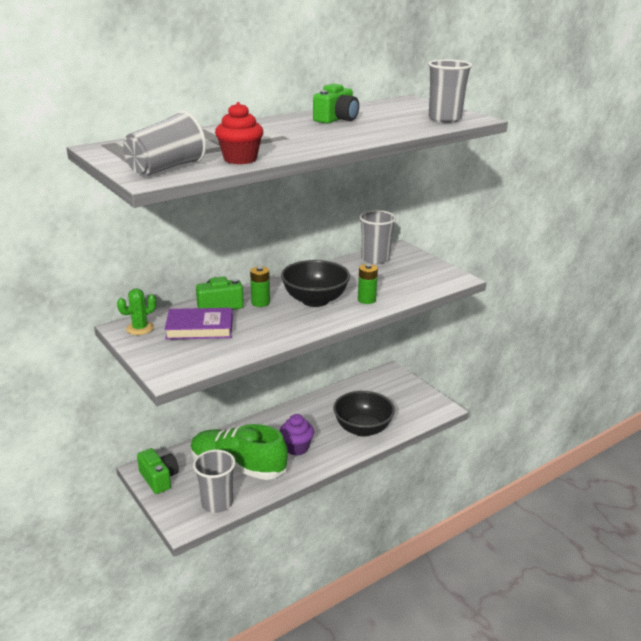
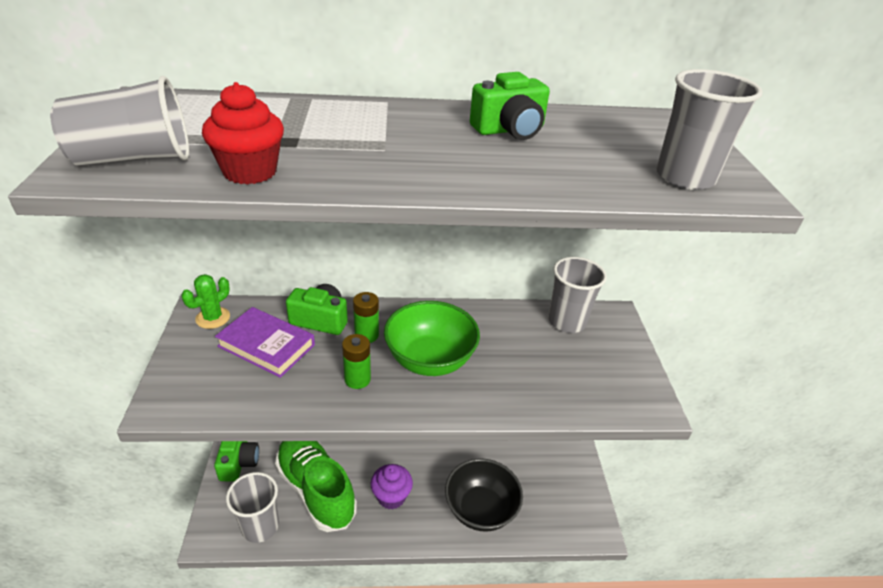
camera: 30 degrees right, 10 degrees up
green cactus [117,288,156,335] -> green cactus turned 45 degrees counterclockwise [182,274,230,329]
black bowl [281,260,350,307] -> green bowl [384,301,480,376]
green battery [358,264,378,304] -> green battery moved to [342,334,371,389]

